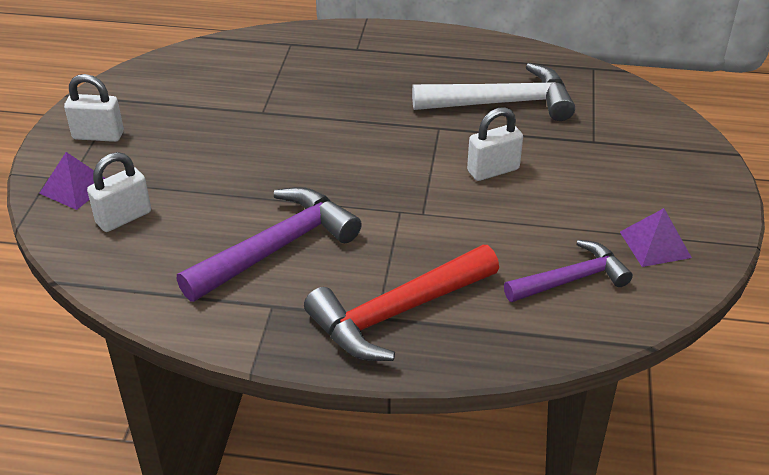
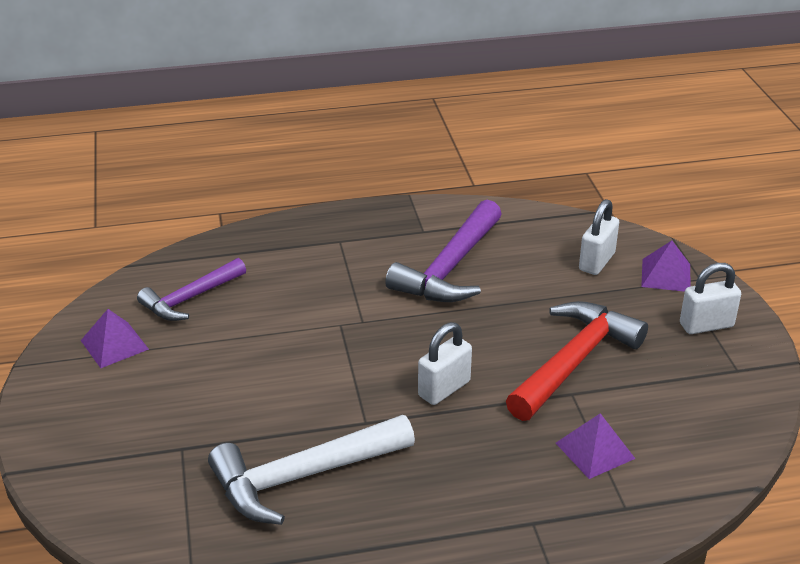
camera: 160 degrees right, 5 degrees down
red hammer [304,245,499,361] -> red hammer moved to [506,301,648,421]
white padlock [467,107,523,181] -> white padlock moved to [418,322,472,405]
none -> purple pyramid [556,413,635,479]

